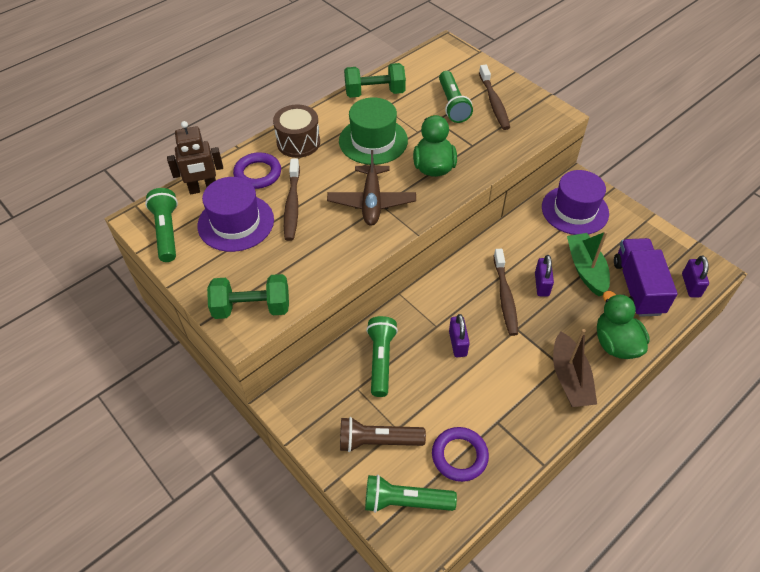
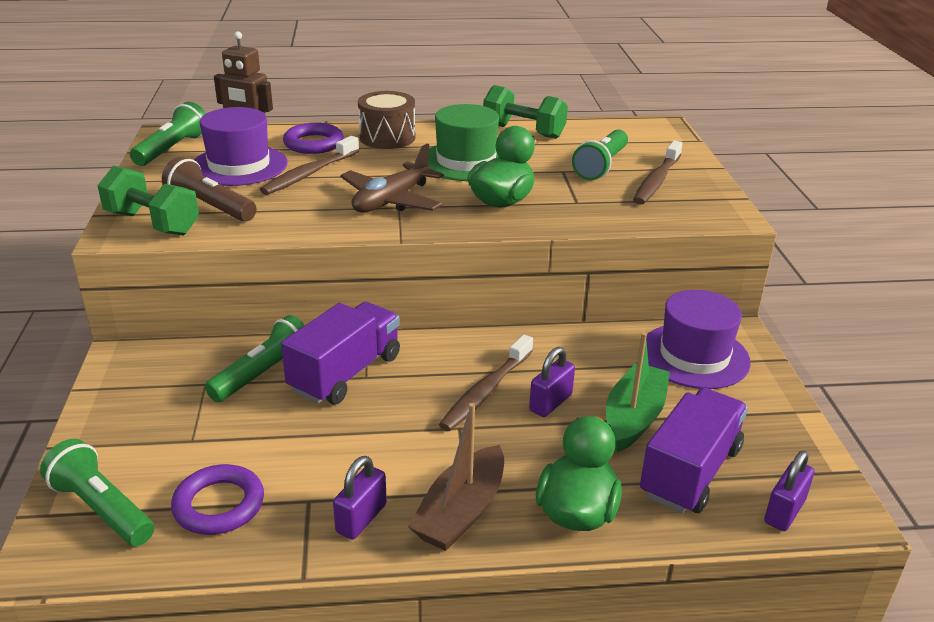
camera: 35 degrees right, 20 degrees down
brown flashlight [340,417,426,452] -> brown flashlight moved to [162,157,257,222]
purple padlock [449,314,470,357] -> purple padlock moved to [333,456,387,540]
none -> purple truck [281,302,400,404]

